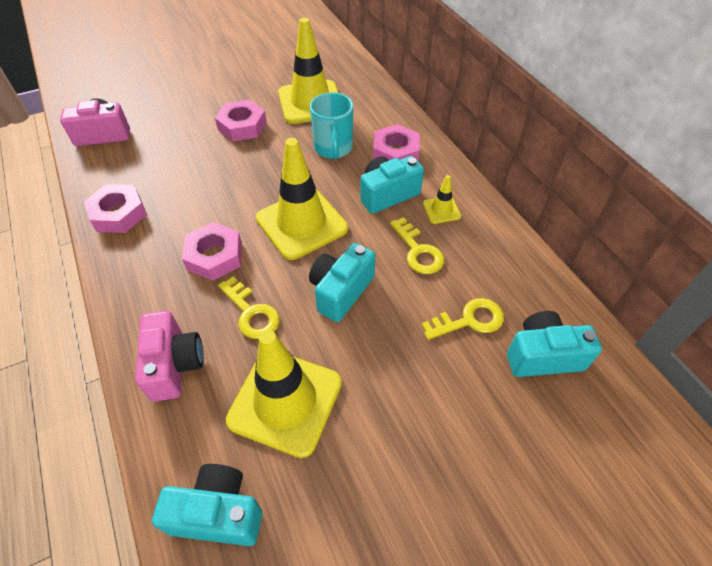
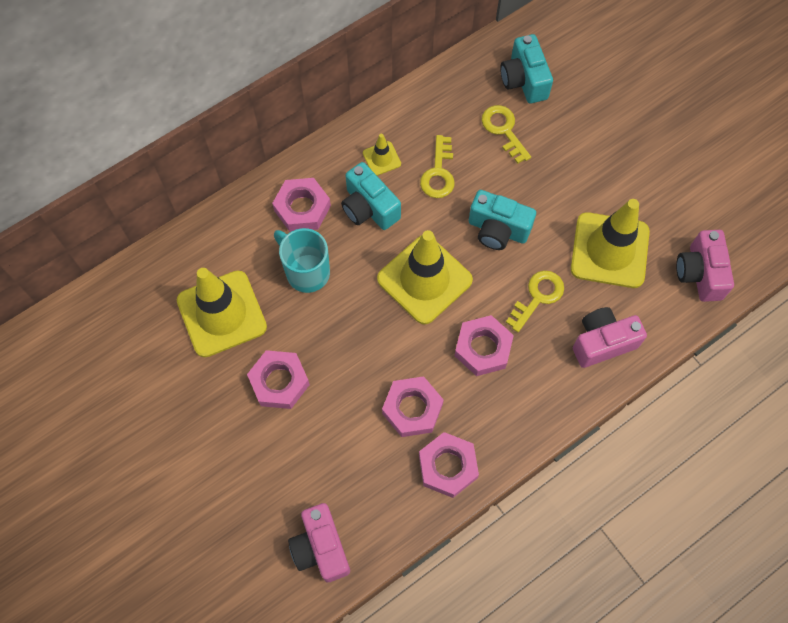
camera: 100 degrees left, 15 degrees up
turquoise camera [152,464,262,546] -> pink camera [676,230,734,302]
turquoise mug [310,92,353,159] -> turquoise mug turned 120 degrees counterclockwise [274,228,330,293]
yellow key [390,217,444,274] -> yellow key turned 135 degrees clockwise [420,135,455,198]
none -> pink nut [382,376,444,437]

